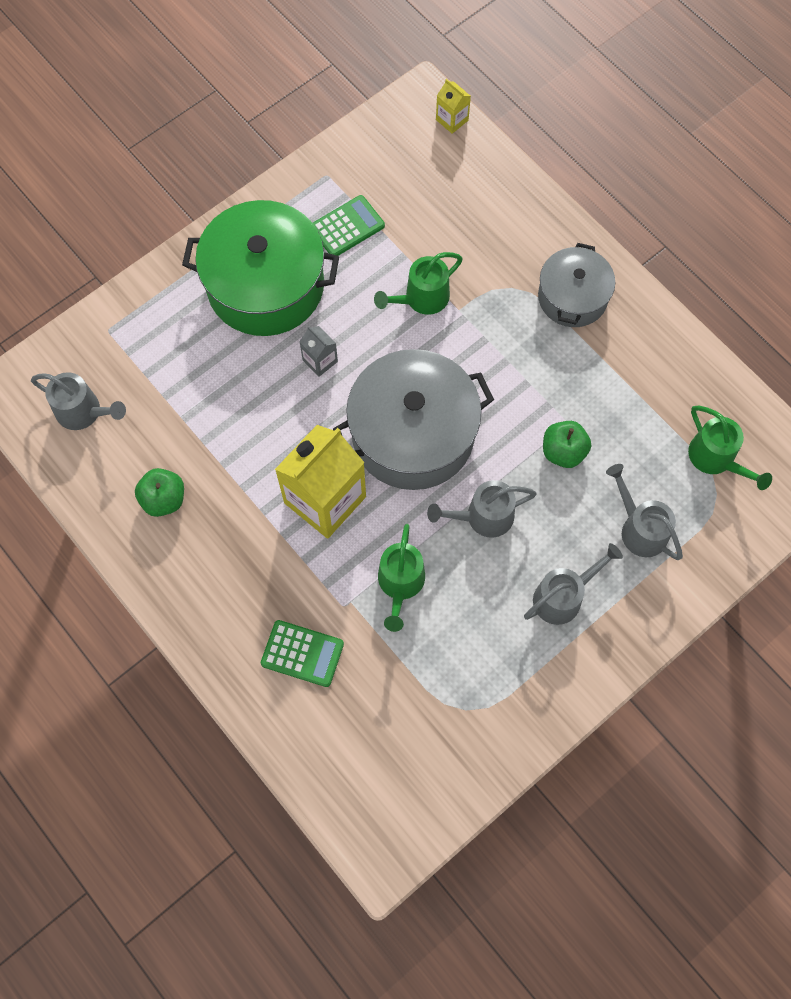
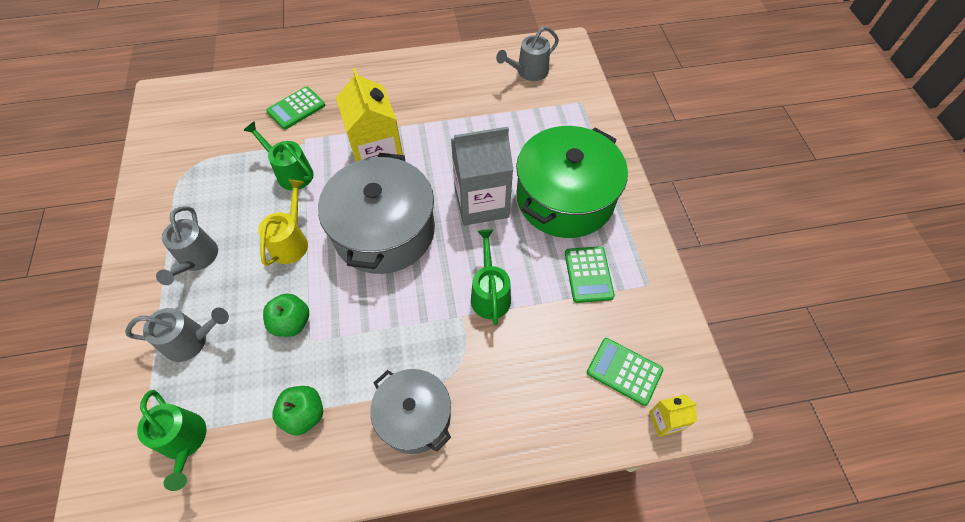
camera: 120 degrees right, 10 degrees down
green apple [135,468,184,517] -> green apple moved to [272,386,323,435]
grey carton [299,326,338,377] -> grey carton [451,127,513,226], size x2.23
grey watering can [427,480,537,538] -> yellow watering can [258,179,308,266]
green watering can [688,405,772,490] -> green watering can turned 120 degrees counterclockwise [137,390,206,491]
none -> green calculator [587,338,663,406]

